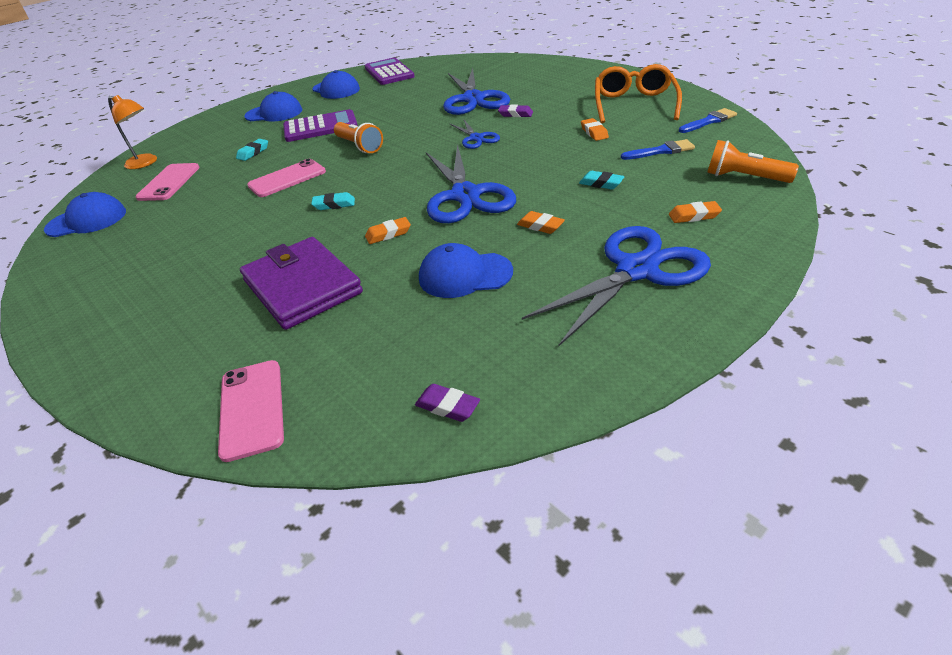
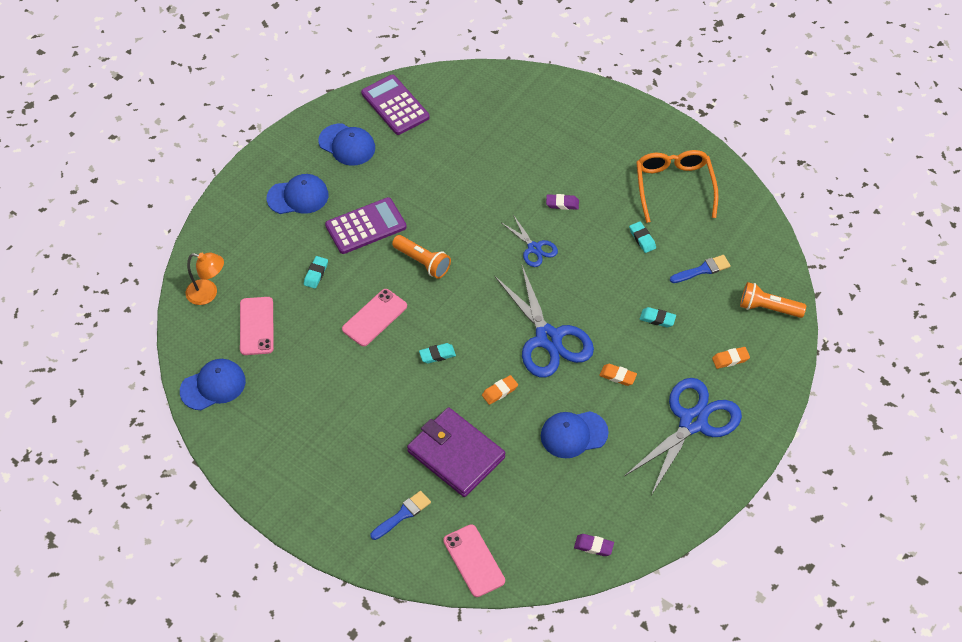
camera: 15 degrees left, 15 degrees up
blue scissors [443,68,510,115] -> none
orange eraser [581,118,609,141] -> turquoise eraser [629,221,656,253]
blue brush [679,108,737,133] -> blue brush moved to [370,491,431,540]

